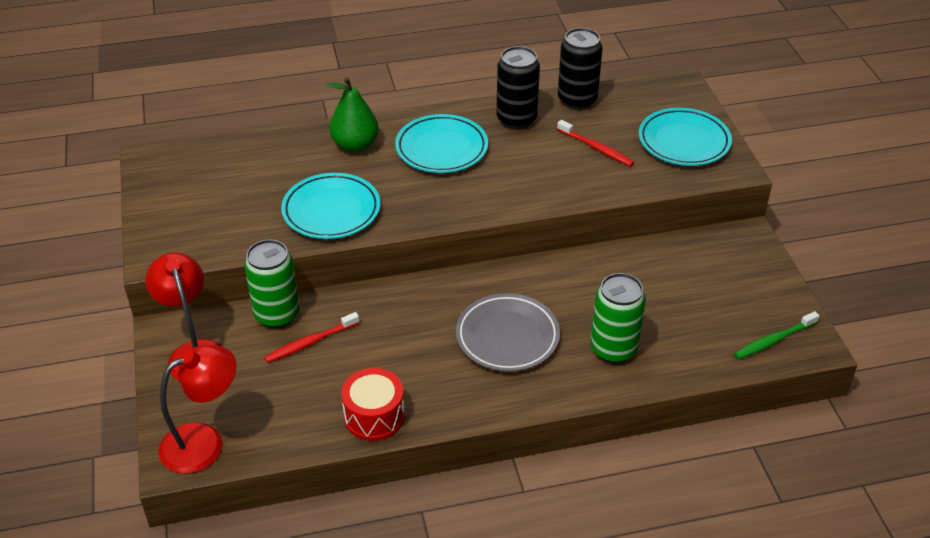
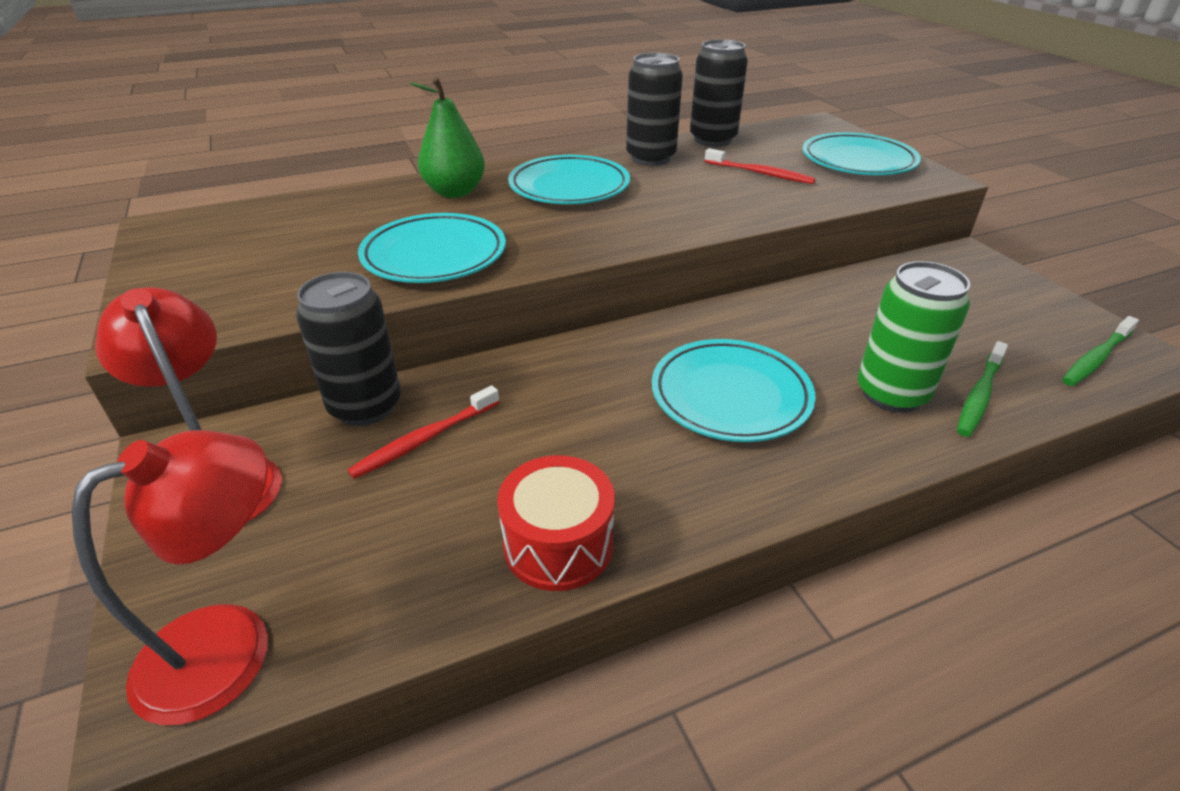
camera: 10 degrees left, 5 degrees down
green can [244,239,300,328] -> black can [296,272,401,426]
grey plate [456,293,560,372] -> turquoise plate [652,339,816,442]
none -> green toothbrush [957,341,1008,437]

